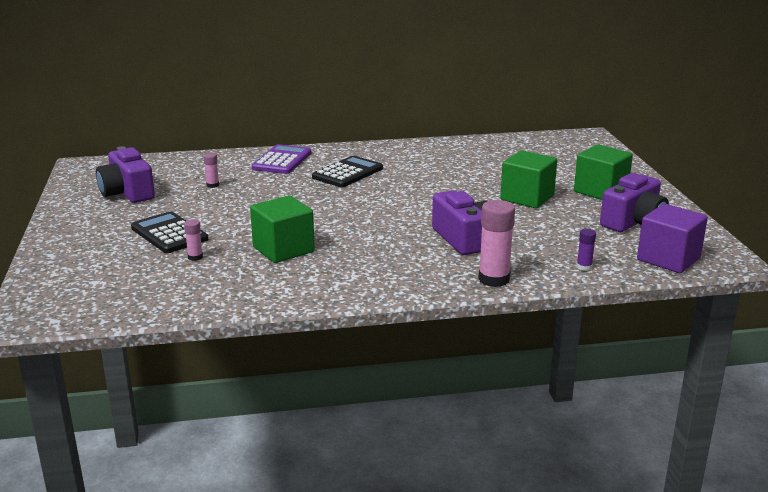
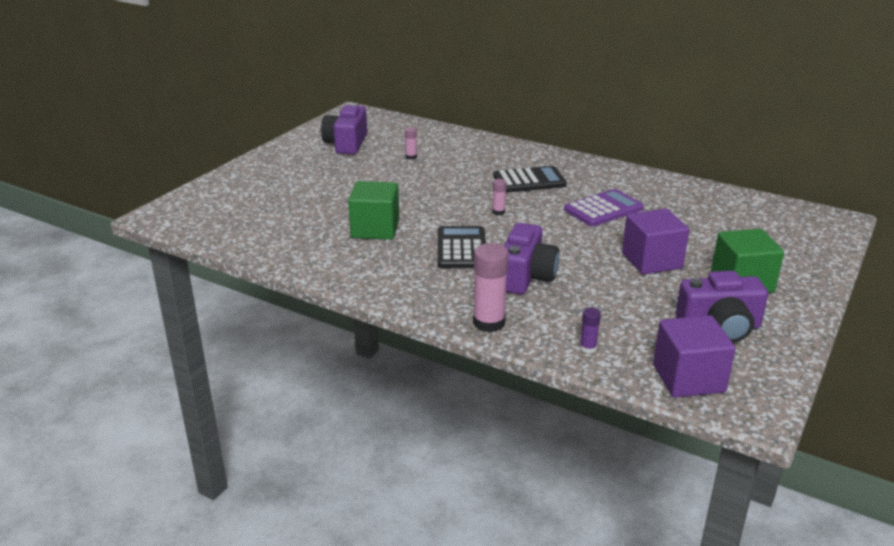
camera: 40 degrees right, 5 degrees up
black calculator [131,211,208,253] -> black calculator moved to [438,226,486,268]
pink glue stick [184,219,203,261] -> pink glue stick moved to [492,179,507,215]
purple calculator [252,144,311,174] -> purple calculator moved to [564,189,644,226]
green cube [500,150,557,208] -> purple cube [622,209,689,275]

